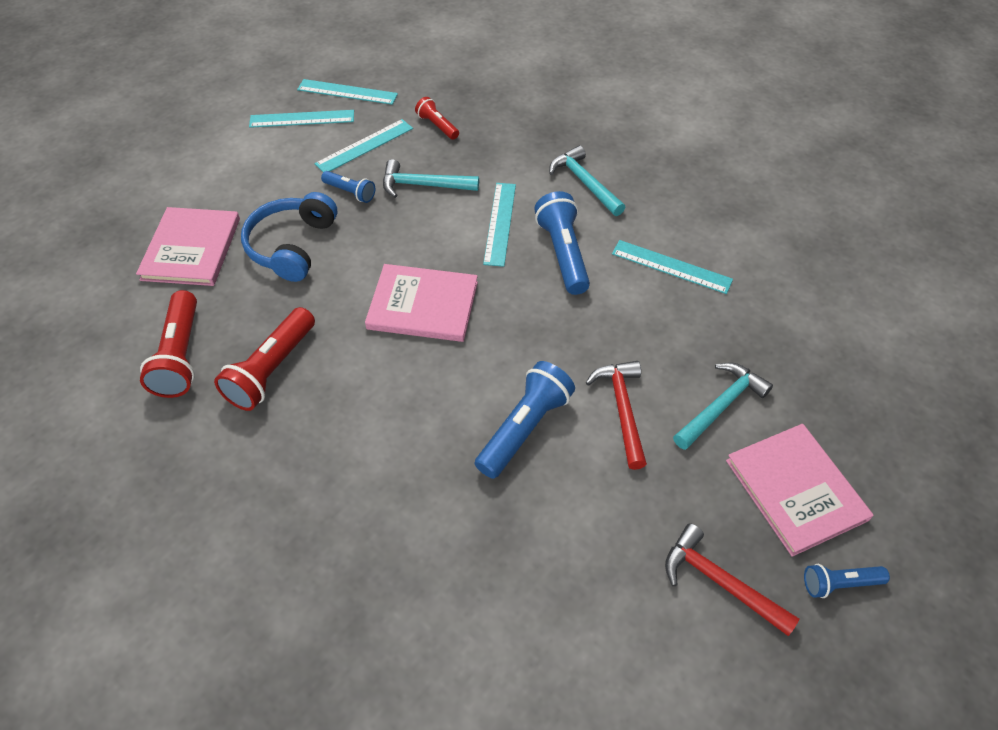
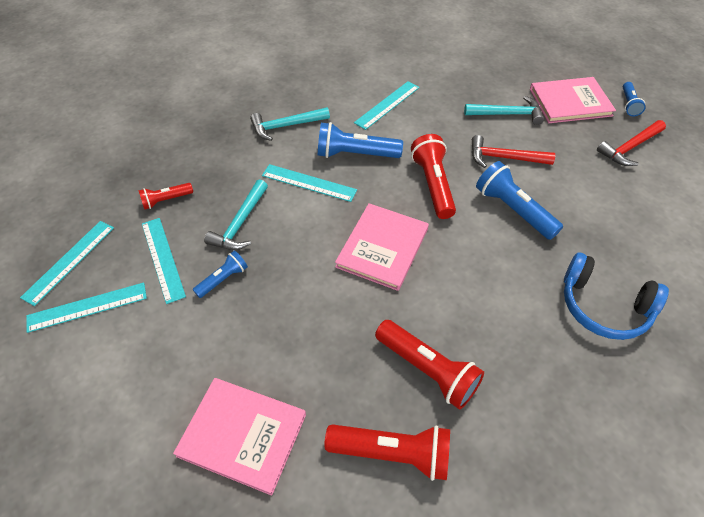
camera: 75 degrees left, 0 degrees up
blue headphones [241,192,337,282] -> blue headphones moved to [564,253,669,340]
turquoise ruler [249,110,354,128] -> turquoise ruler turned 60 degrees clockwise [26,283,147,333]
turquoise hammer [673,362,773,450] -> turquoise hammer turned 120 degrees clockwise [464,96,544,125]
none -> red flashlight [411,134,456,219]

